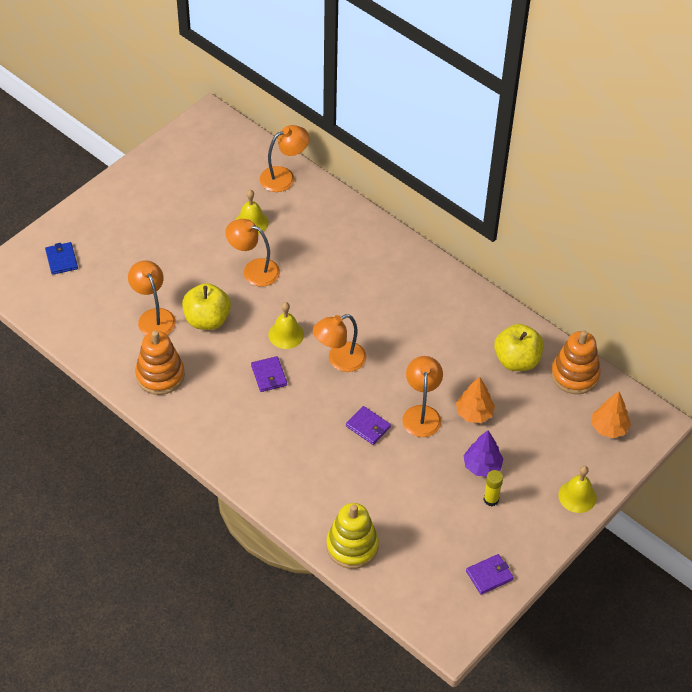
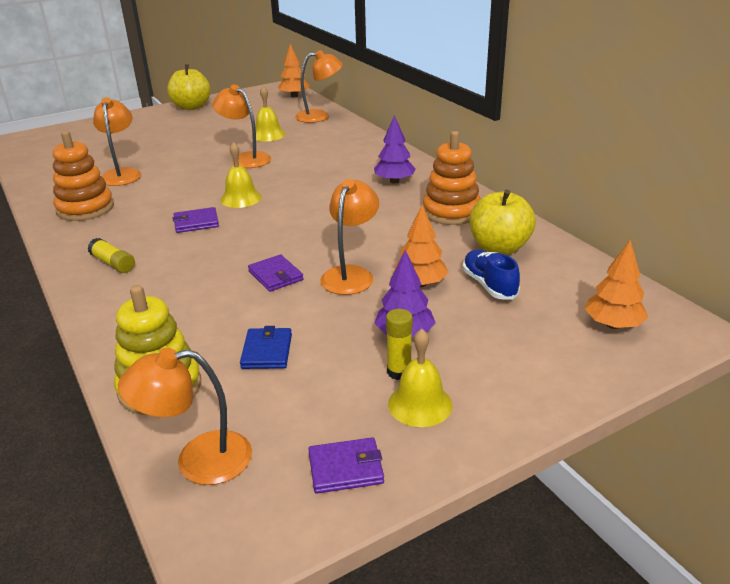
camera: 20 degrees right, 20 degrees down
blue wallet [45,242,78,275] -> blue wallet moved to [240,326,292,369]
yellow apple [182,283,231,330] -> yellow apple moved to [167,64,210,110]
purple wallet [251,356,287,392] -> purple wallet turned 75 degrees clockwise [173,207,219,233]
orange lamp [313,314,367,372] -> orange lamp moved to [118,348,252,485]
orange stacking toy [551,330,600,394] -> orange stacking toy moved to [423,131,481,225]
yellow bell [558,466,597,513] -> yellow bell moved to [388,329,452,427]
none -> yellow glue stick [88,238,135,273]
none -> orange tree [278,44,310,97]
none -> purple tree [374,115,416,184]
none -> blue shoe [463,250,520,299]

